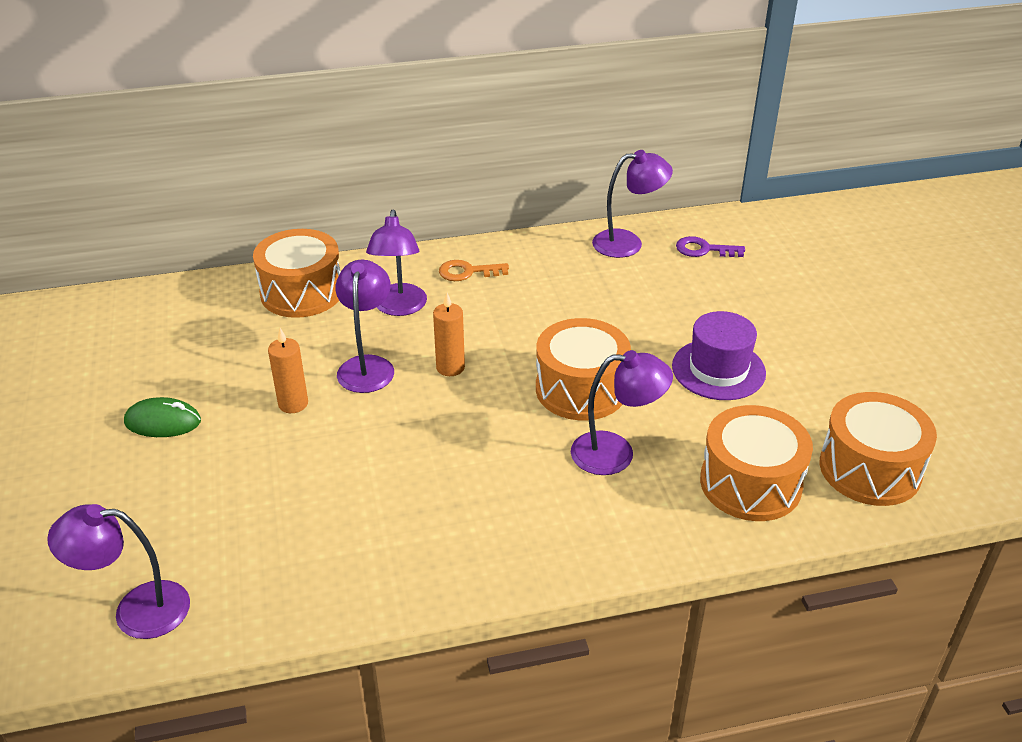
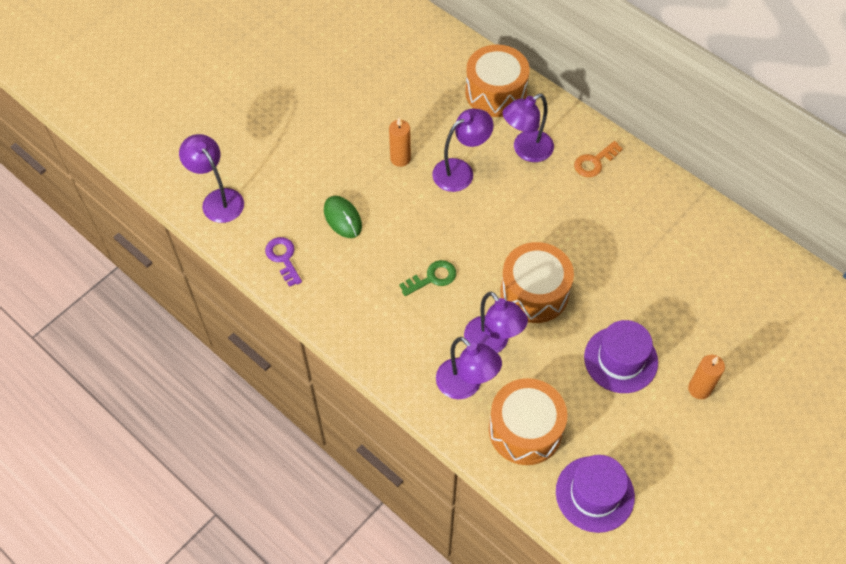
camera: 55 degrees right, 20 degrees up
green mouse [124,397,201,437] -> green mouse moved to [324,196,362,238]
orange candle [433,293,465,376] -> orange candle moved to [688,355,725,399]
orange key [439,260,509,281] -> orange key turned 90 degrees counterclockwise [574,141,623,177]
purple lamp [592,150,673,258] -> purple lamp moved to [436,337,502,399]
purple key [676,236,745,257] -> purple key moved to [265,237,302,287]
orange drum [820,392,937,506] -> purple hat [556,455,635,533]
none -> green key [399,260,456,296]

